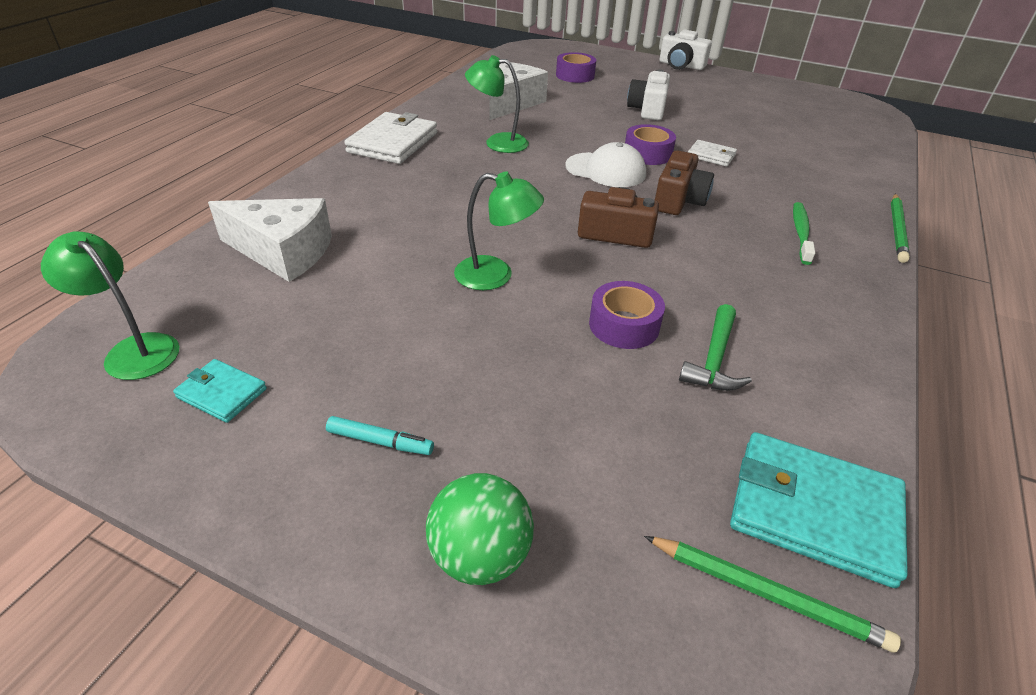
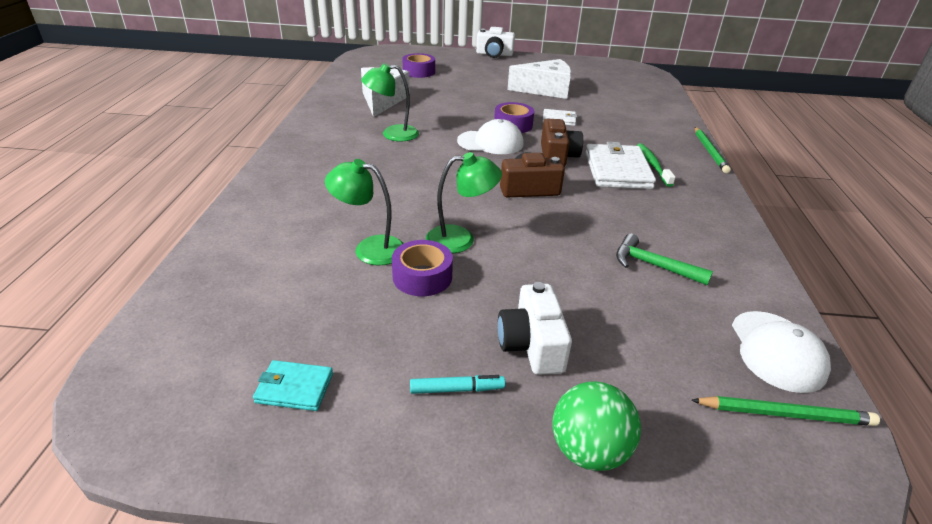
camera: 20 degrees left, 5 degrees down
green lamp [41,231,179,380] -> green lamp moved to [325,159,404,265]
white cheese [208,198,332,282] -> white cheese moved to [507,59,571,99]
white wallet [344,112,437,164] -> white wallet moved to [585,142,656,189]
purple tape [589,281,665,349] -> purple tape moved to [392,240,453,296]
white camera [627,69,670,120] -> white camera moved to [498,282,572,375]
green hammer [679,304,752,391] -> green hammer turned 120 degrees clockwise [616,234,713,285]
turquoise wallet [730,432,908,588] -> white cap [732,311,831,393]

